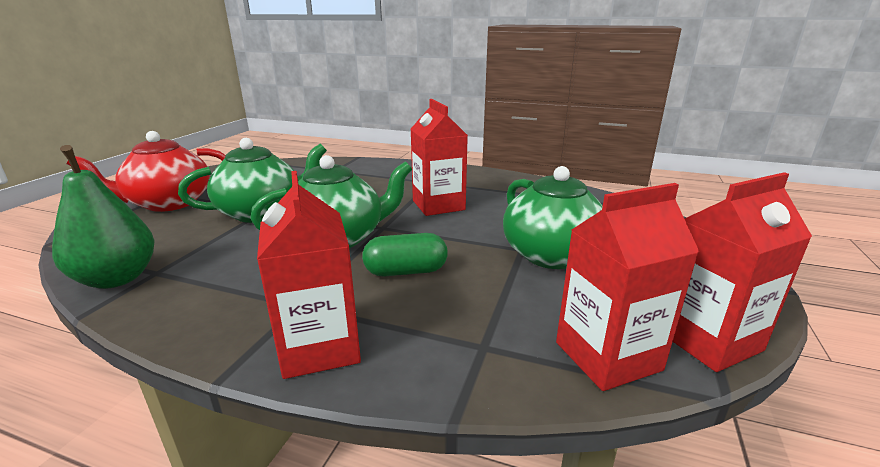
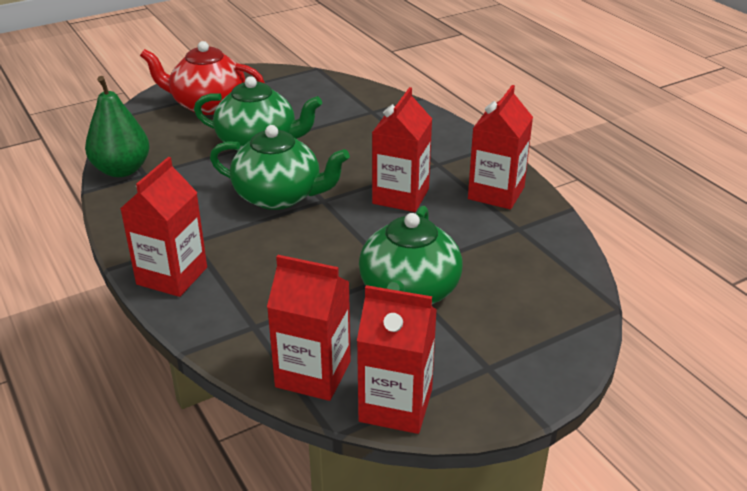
camera: 40 degrees right, 10 degrees up
green capsule [362,233,448,277] -> none
none -> red carton [468,85,533,209]

